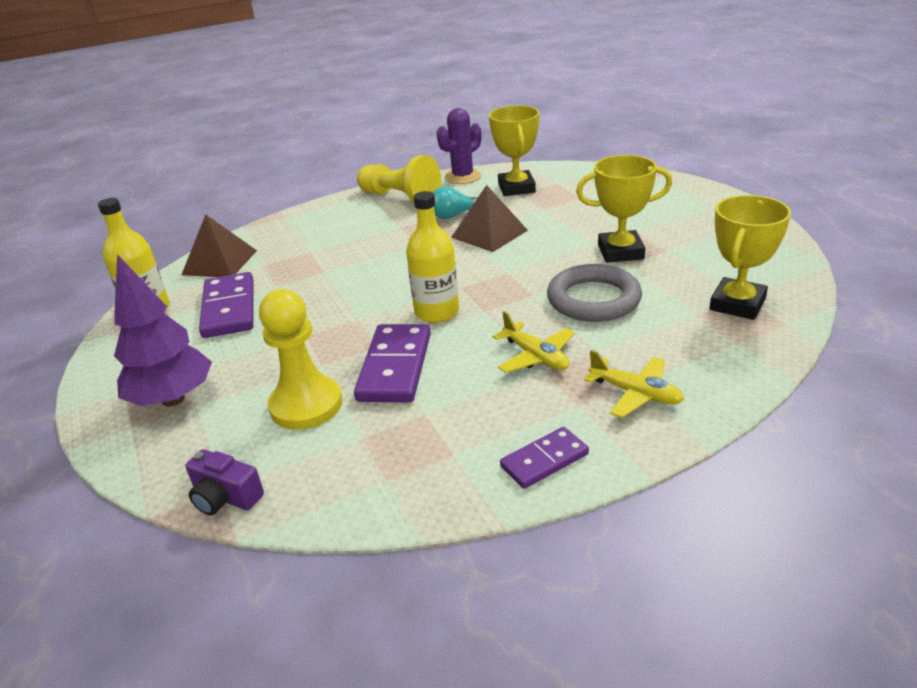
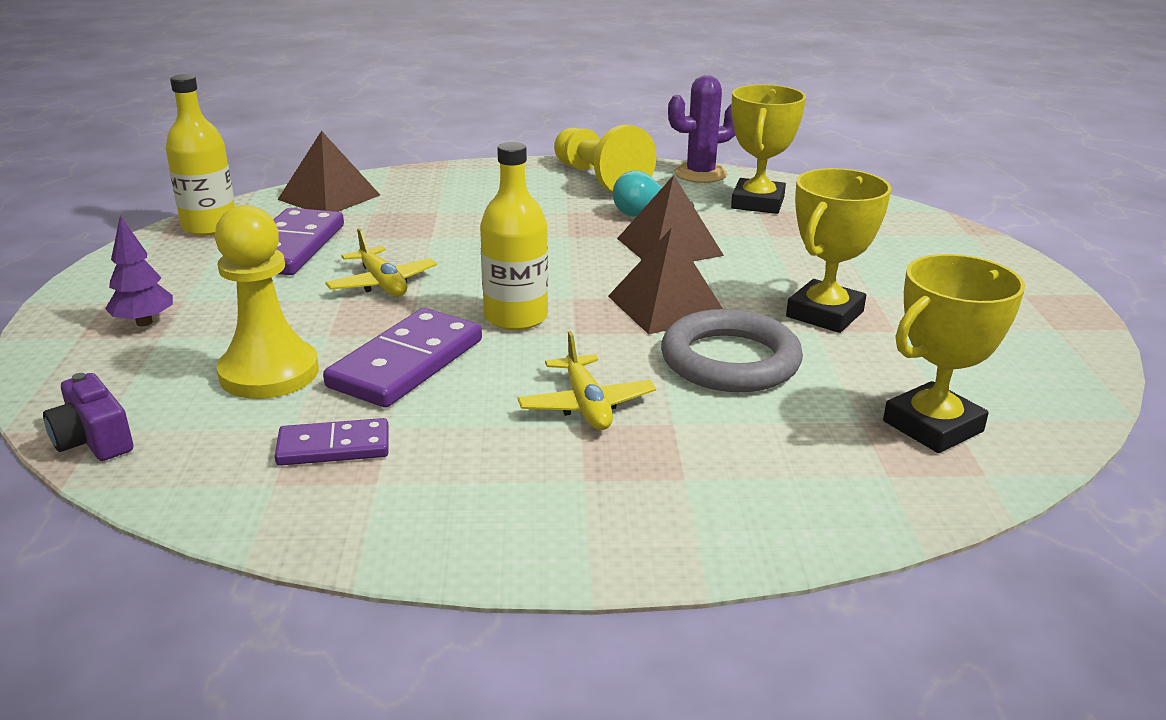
camera: 20 degrees right, 5 degrees down
purple tree [114,254,212,407] -> purple tree [105,216,173,326], size x0.55
purple domino [500,427,589,489] -> purple domino moved to [275,418,389,466]
yellow trophy [576,155,672,263] -> yellow trophy turned 75 degrees counterclockwise [786,168,891,333]
yellow plane [584,350,684,418] -> yellow plane moved to [325,228,437,296]
none -> brown pyramid [608,228,723,334]

